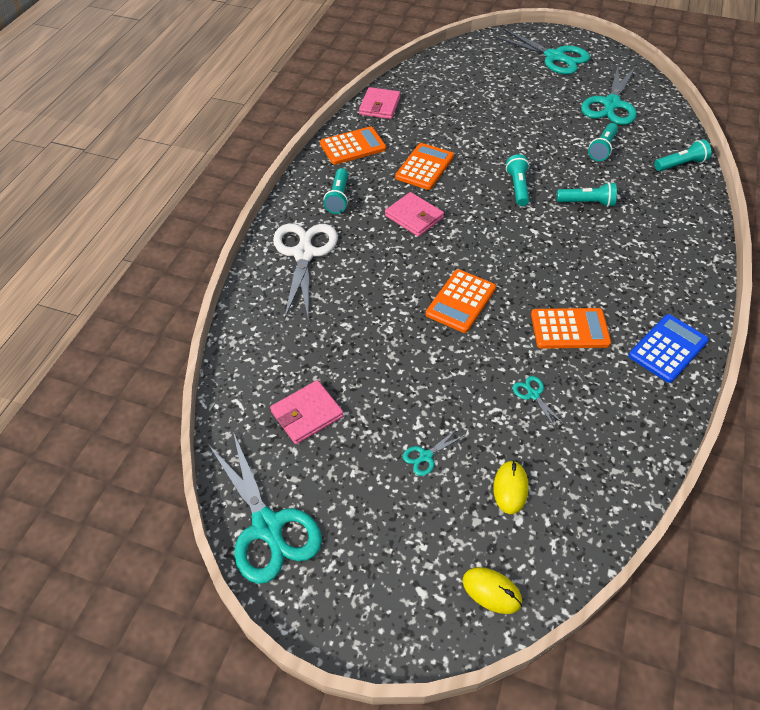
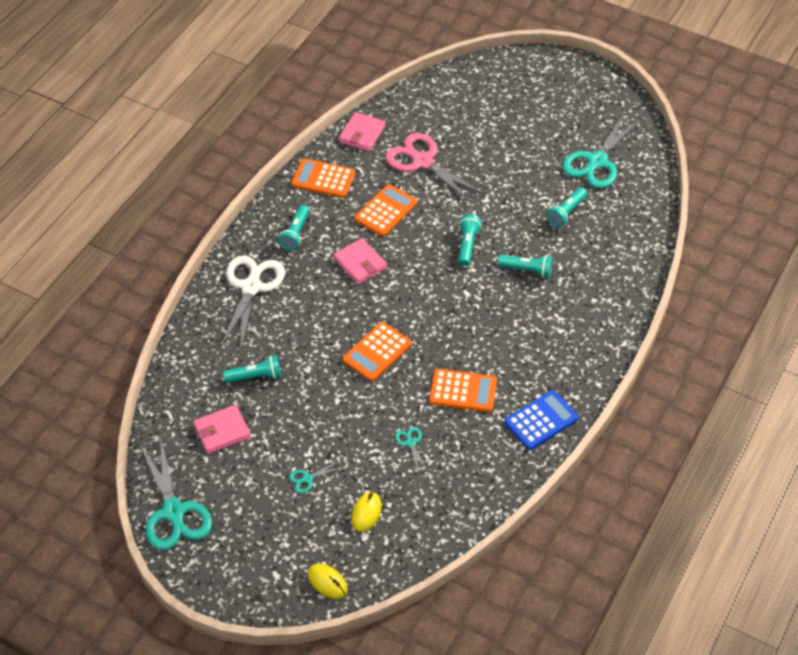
camera: 10 degrees right, 0 degrees up
orange calculator [320,126,386,165] -> orange calculator turned 150 degrees counterclockwise [291,158,355,198]
turquoise scissors [493,28,590,74] -> none
turquoise flashlight [654,139,711,171] -> turquoise flashlight moved to [223,355,281,383]
none -> pink scissors [385,133,485,203]

